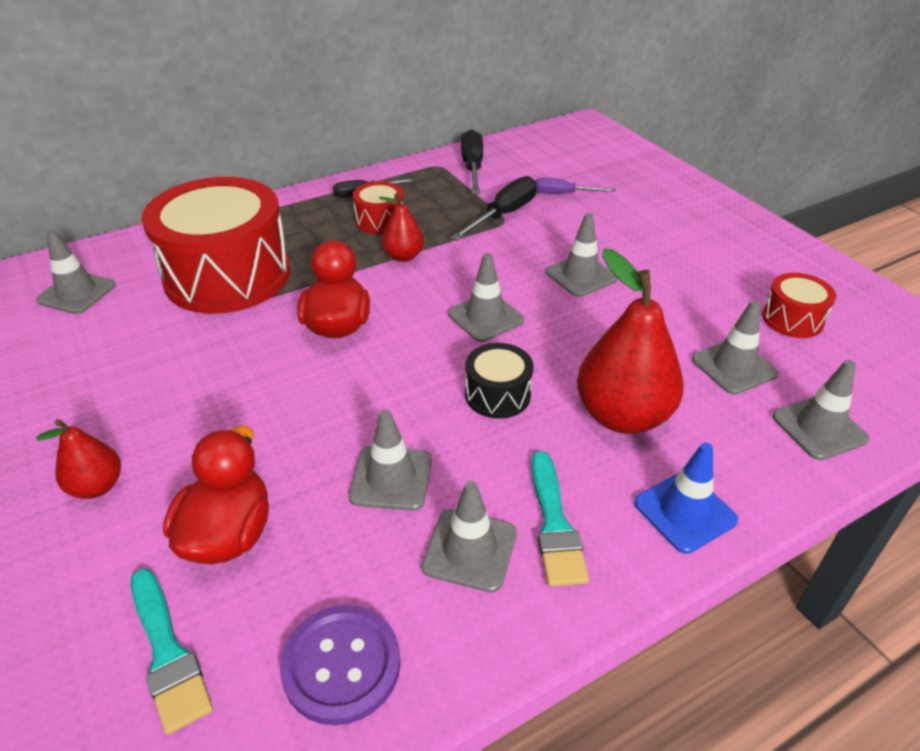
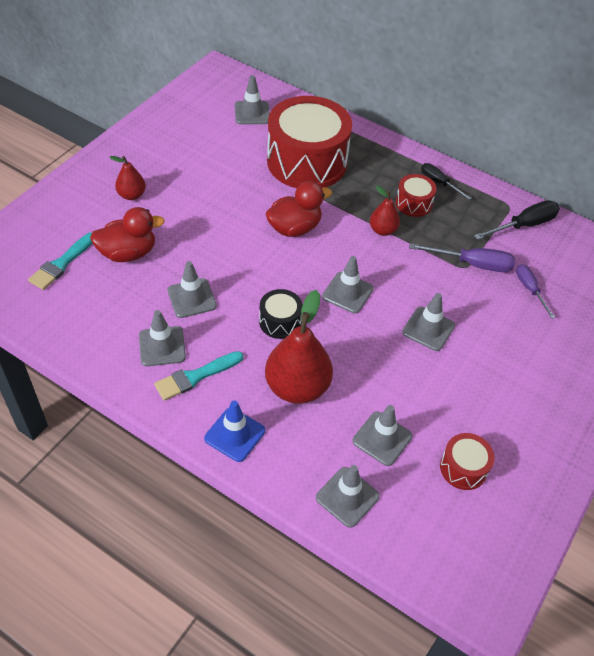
camera: 60 degrees right, 10 degrees up
purple button [280,605,401,725] -> none
black screwdriver [451,176,537,241] -> purple screwdriver [409,243,515,273]

